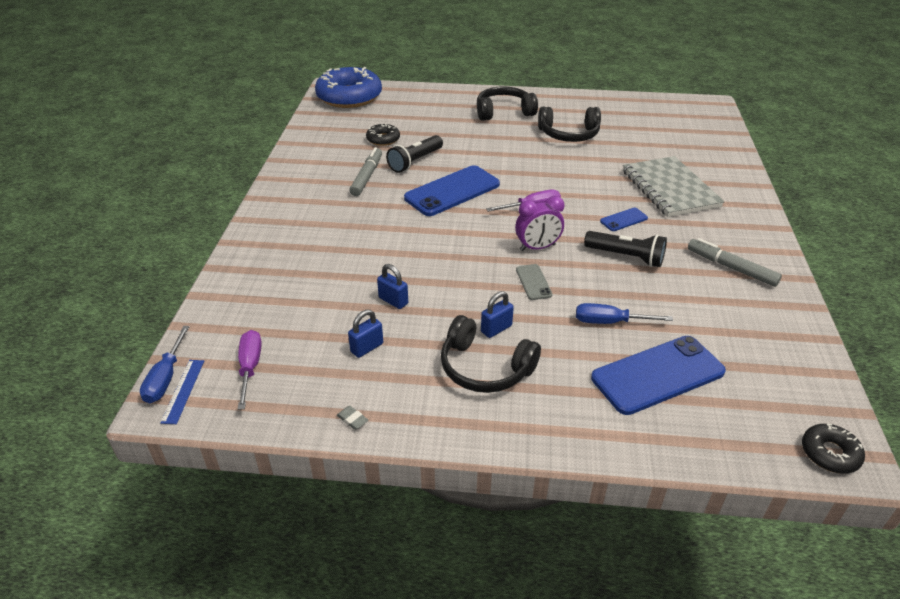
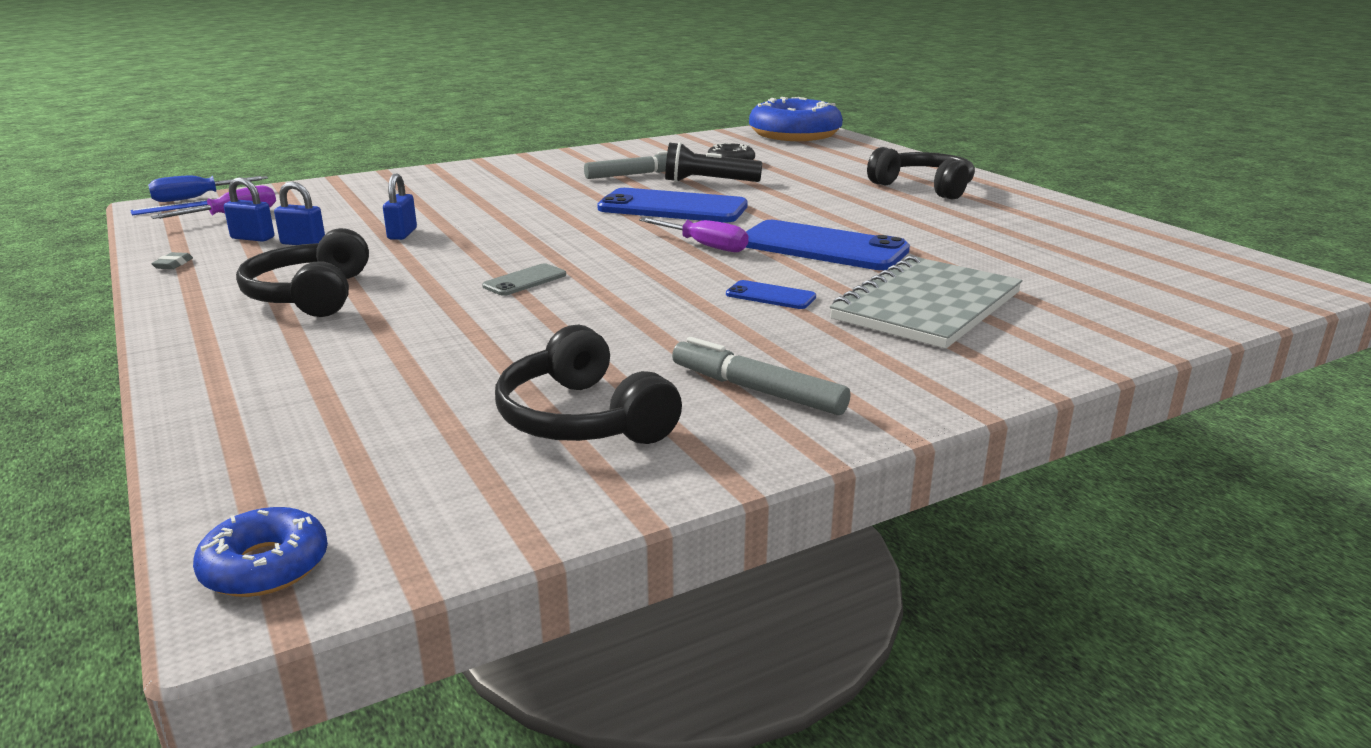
camera: 55 degrees right, 15 degrees down
blue padlock [481,291,514,338] -> blue padlock moved to [224,177,274,242]
purple clock [515,196,564,251] -> none
black headphones [538,107,601,142] -> black headphones moved to [495,325,682,444]
blue screwdriver [576,303,673,324] -> none
black flashlight [584,231,667,267] -> none
blue phone [591,336,726,415] -> blue phone moved to [745,220,910,270]
grey marker [688,238,782,287] -> grey marker turned 60 degrees counterclockwise [672,337,850,415]
black donut [802,424,865,474] -> blue donut [193,507,328,597]

